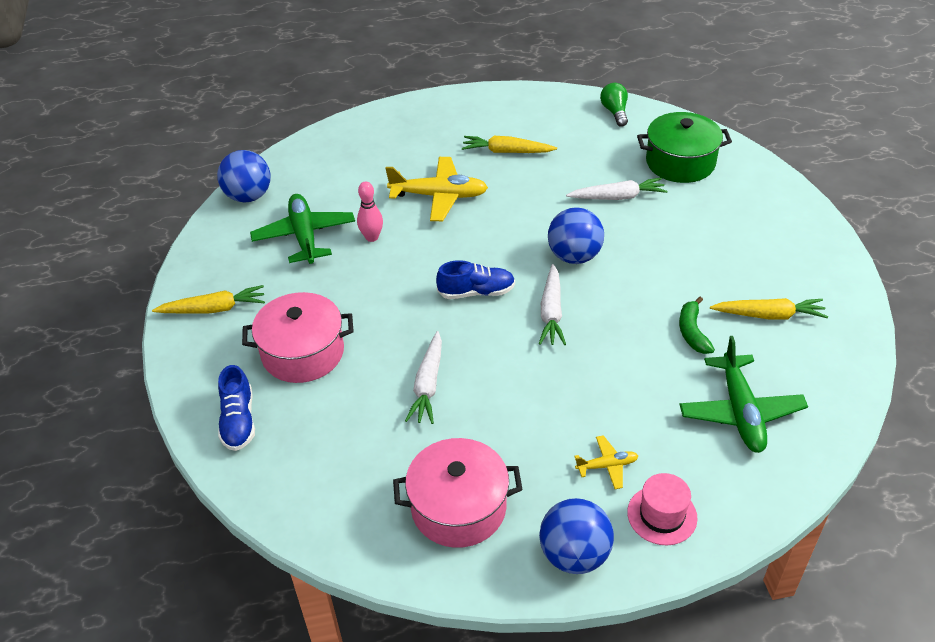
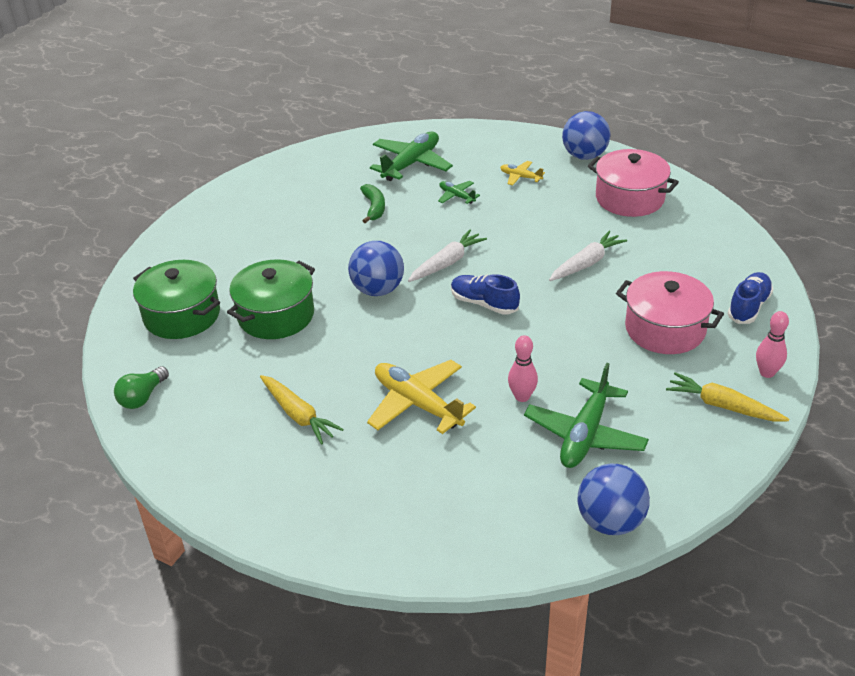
camera: 140 degrees left, 5 degrees down
white carrot [566,178,667,200] -> green pot [227,259,315,339]
pink hat [627,473,698,545] -> none
green banana [679,297,715,354] -> green banana turned 45 degrees counterclockwise [360,184,385,223]
yellow carrot [710,298,828,320] -> none
none -> green plane [438,181,480,204]
none -> pink bowling pin [756,311,789,378]

